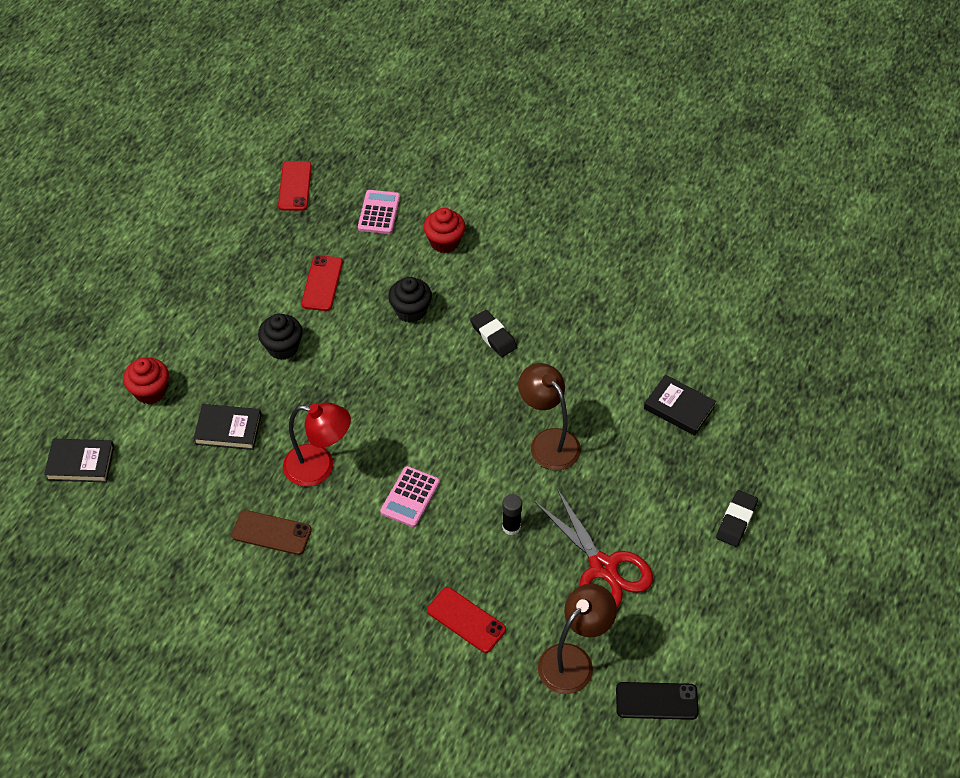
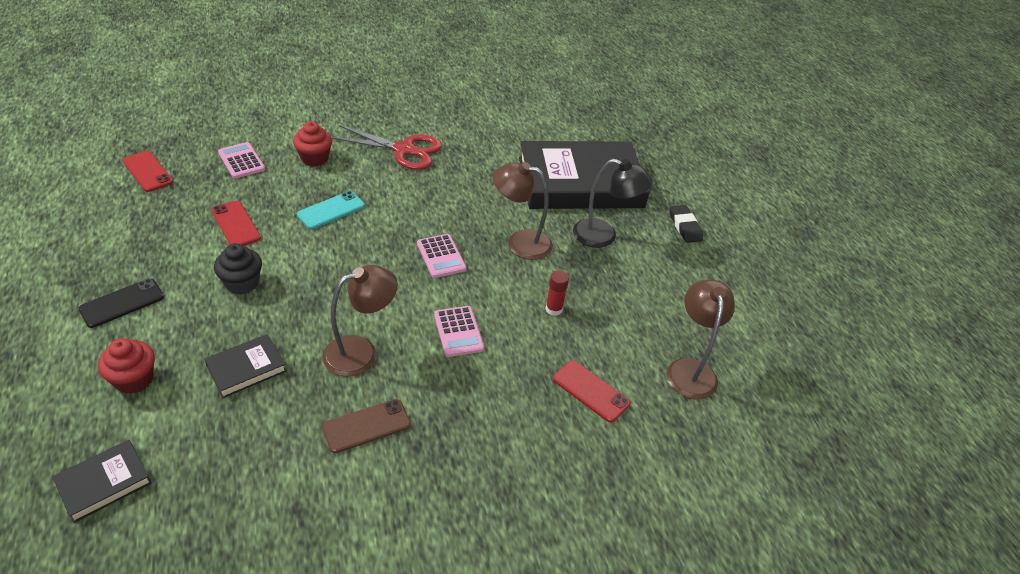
camera: 45 degrees left, 10 degrees down
red lamp [283,403,351,487] -> brown lamp [322,265,398,377]
black cupcake [388,277,432,323] -> turquoise phone [297,191,365,229]
red phone [427,587,506,653] -> red phone turned 45 degrees clockwise [553,360,630,423]
black eraser [470,310,517,357] -> none
black glue stick [502,494,522,535] -> red glue stick [545,270,569,316]
red scissors [535,488,653,608] -> red scissors moved to [331,125,442,170]
black phone [616,682,699,720] -> black phone moved to [78,278,164,328]
black book [644,375,716,436] -> black book [519,141,650,209], size x2.39
none -> pink calculator [417,234,466,278]
none -> black lamp [573,159,653,248]

